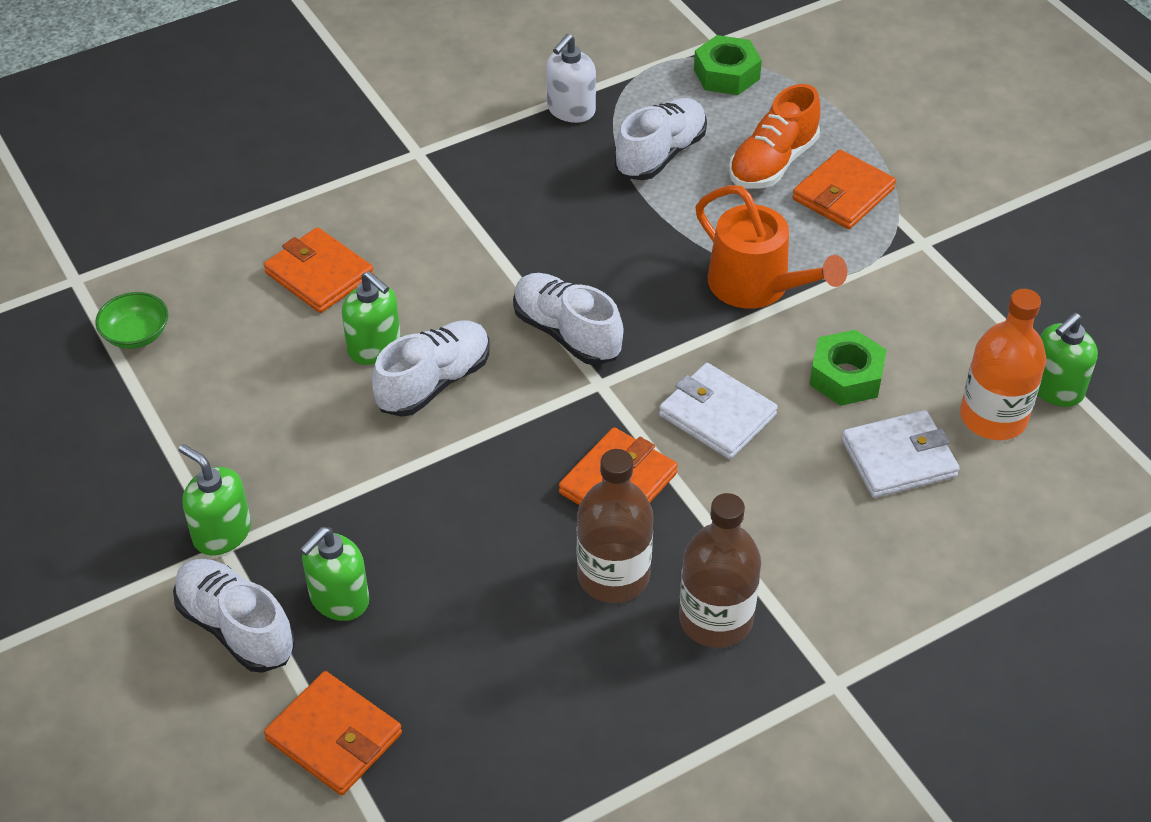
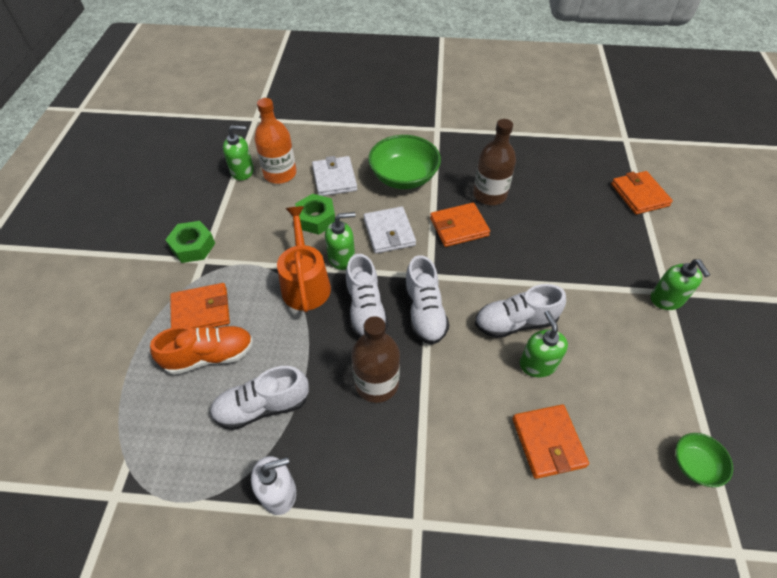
camera: 145 degrees left, 5 degrees up
white shoe [173,559,295,673] -> white shoe moved to [345,254,389,338]
green soap dispenser [300,527,369,621] -> green soap dispenser moved to [325,212,356,270]
brown bottle [679,493,761,648] -> brown bottle moved to [351,316,400,403]
green nut [694,35,762,95] -> green nut moved to [165,221,215,263]
white wallet [842,410,960,498] -> white wallet turned 60 degrees clockwise [312,156,357,196]
none -> green bowl [368,135,441,189]

